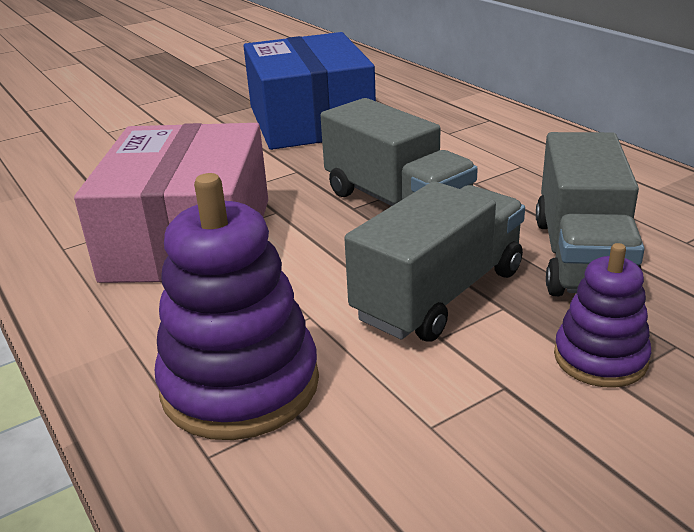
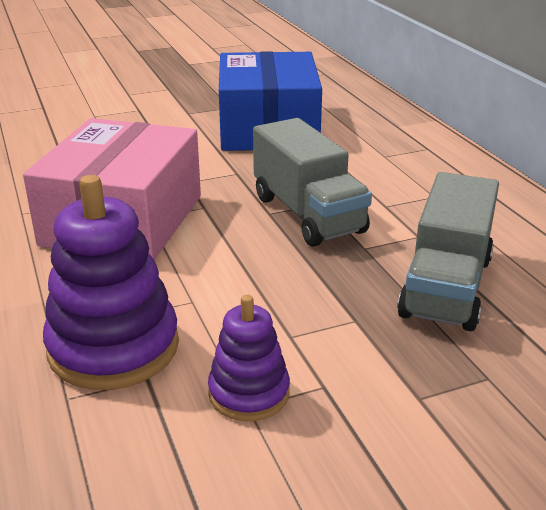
camera: 10 degrees right, 0 degrees up
grey truck [344,181,525,342] -> none
purple stacking toy [554,243,651,388] -> purple stacking toy moved to [208,295,290,421]

